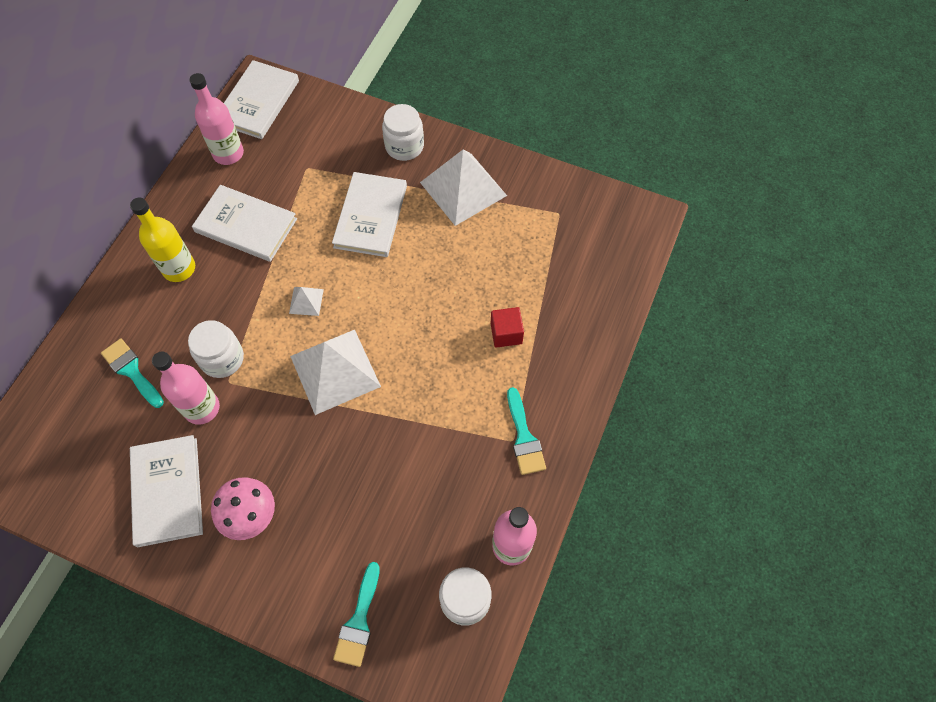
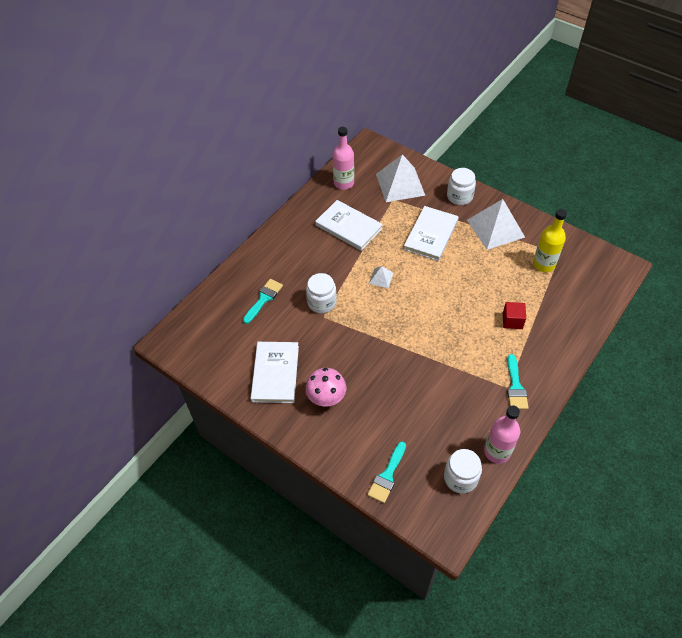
camera: 15 degrees right, 10 degrees down
turquoise brush [101,338,164,408] -> turquoise brush turned 60 degrees clockwise [243,279,283,324]
yellow bottle [130,198,195,282] -> yellow bottle moved to [533,209,567,272]
pink bottle [152,352,220,425] -> none
white book [224,60,299,139] -> none
white pyramid [290,330,381,415] -> white pyramid moved to [376,154,425,202]

